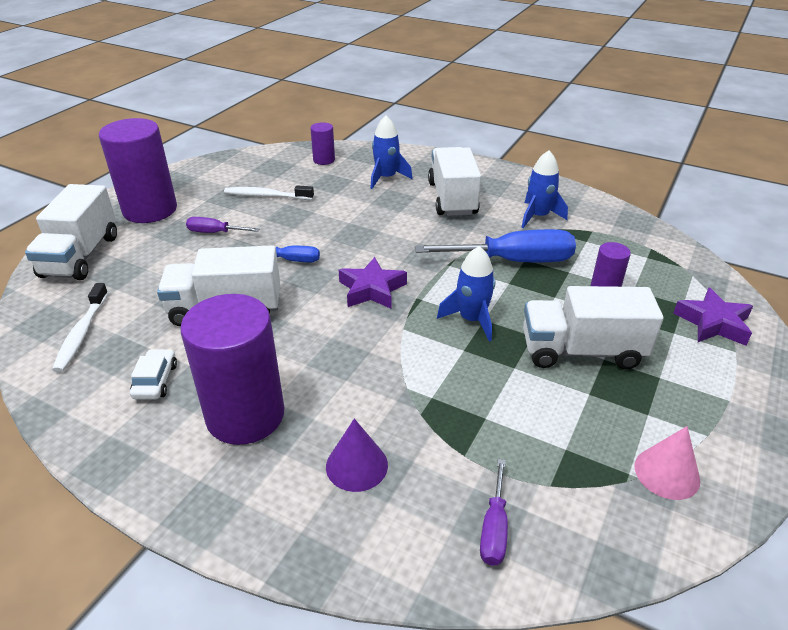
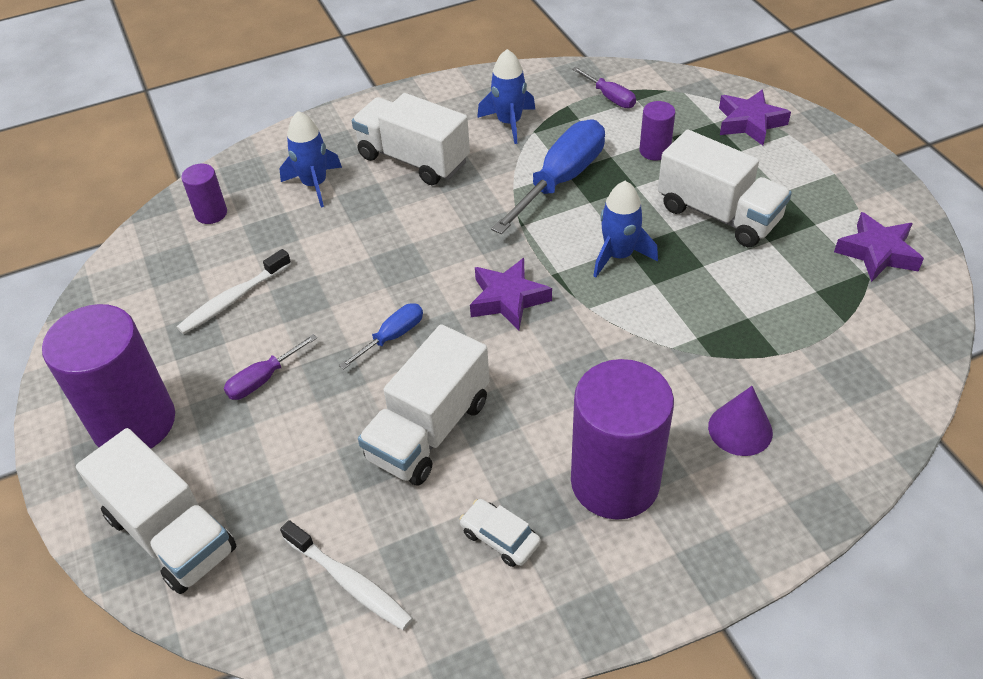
camera: 50 degrees left, 10 degrees up
purple screwdriver [480,459,508,566] -> purple screwdriver moved to [572,67,636,108]
white truck [523,286,663,369] -> white truck turned 90 degrees counterclockwise [658,129,792,247]
pink cone [634,426,701,500] -> purple star [834,212,924,282]

